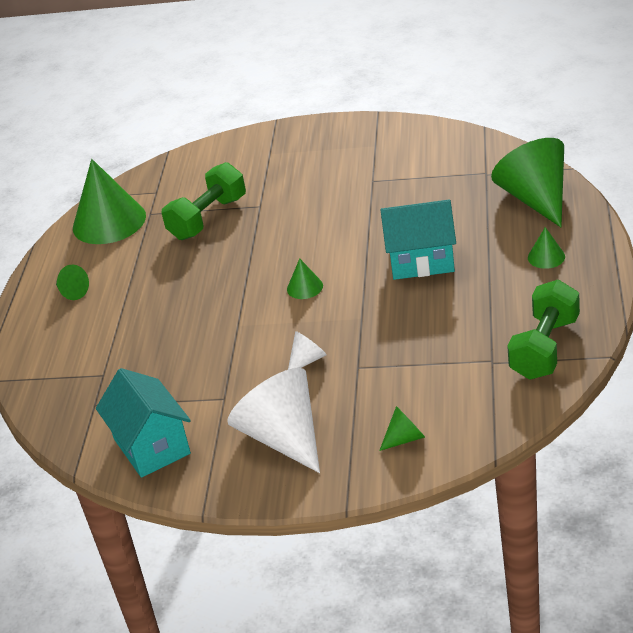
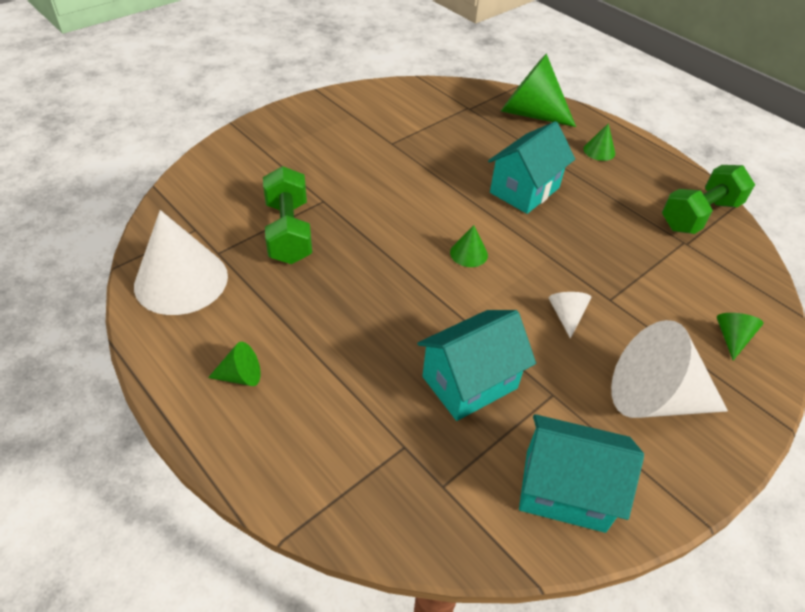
camera: 55 degrees left, 10 degrees up
green cone [73,159,146,244] -> white cone [134,210,228,315]
green dumbbell [507,280,580,380] -> green dumbbell turned 75 degrees clockwise [662,165,755,234]
none -> turquoise house [417,310,536,421]

